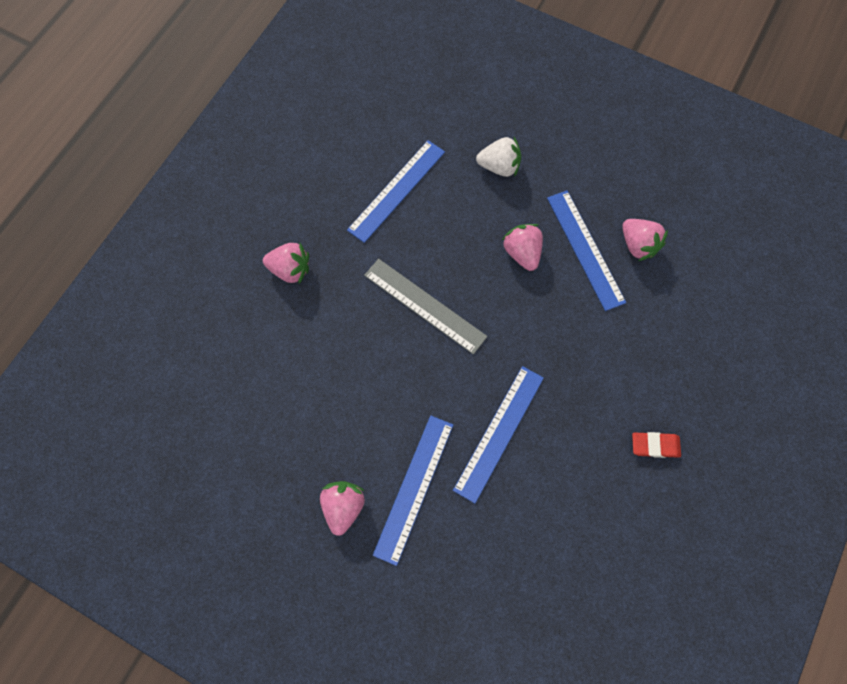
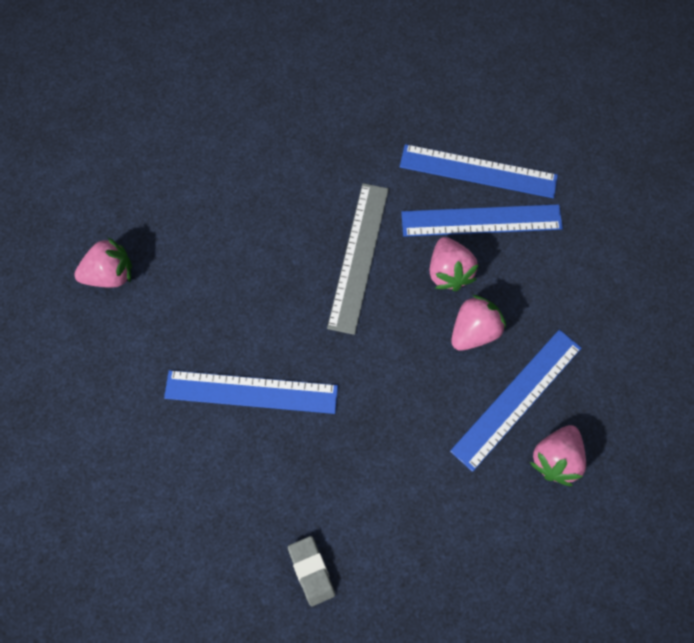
camera: 65 degrees right, 0 degrees up
pink strawberry [263,243,309,284] -> pink strawberry moved to [430,237,479,291]
blue ruler [373,416,453,566] -> blue ruler moved to [401,204,563,237]
white strawberry [476,137,521,177] -> none
red eraser [632,432,681,458] -> grey eraser [288,536,335,606]

